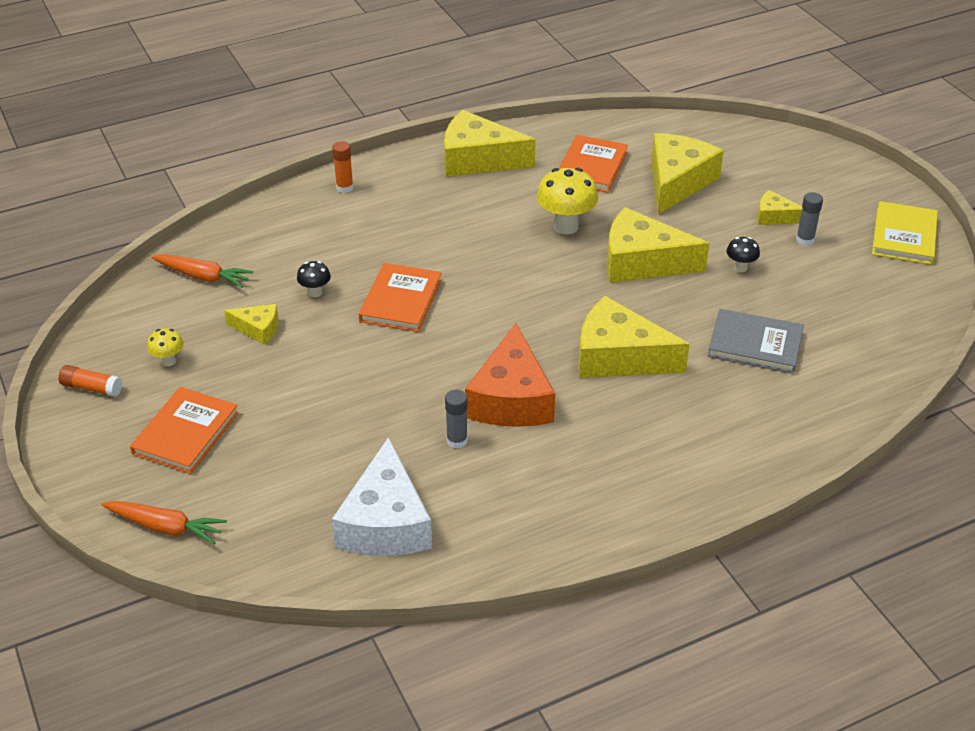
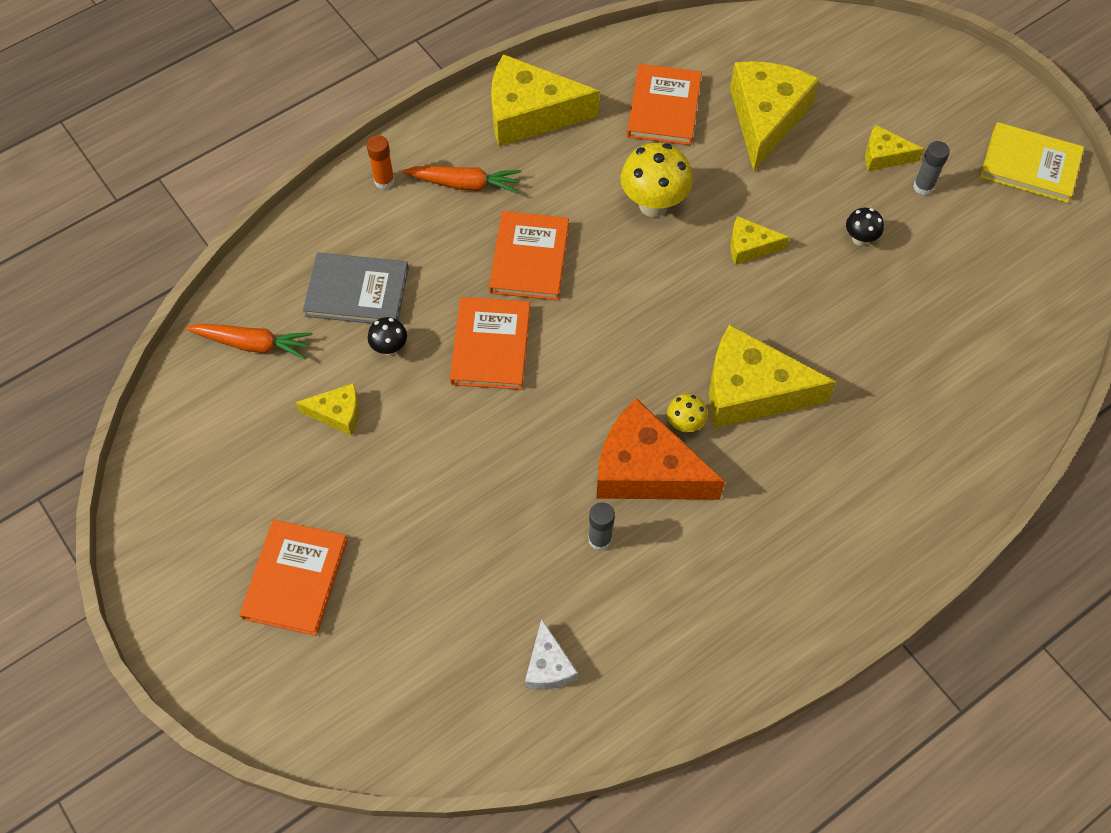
camera: 10 degrees left, 20 degrees up
orange glue stick [58,365,122,397] -> none
orange carrot [101,501,227,544] -> orange carrot moved to [402,166,521,194]
yellow mushroom [147,328,184,366] -> yellow mushroom moved to [667,394,708,432]
white cheese [332,437,432,556] -> white cheese [525,619,578,690], size x0.50
orange cheese [465,323,555,427] -> orange cheese turned 120 degrees clockwise [596,398,725,500]
yellow cheese [607,207,709,283] -> yellow cheese [730,216,789,265], size x0.50
grey book [708,309,804,374] -> grey book moved to [303,252,409,324]
yellow book [872,201,938,265] -> yellow book turned 75 degrees counterclockwise [980,122,1084,203]
none -> orange book [489,211,569,301]

